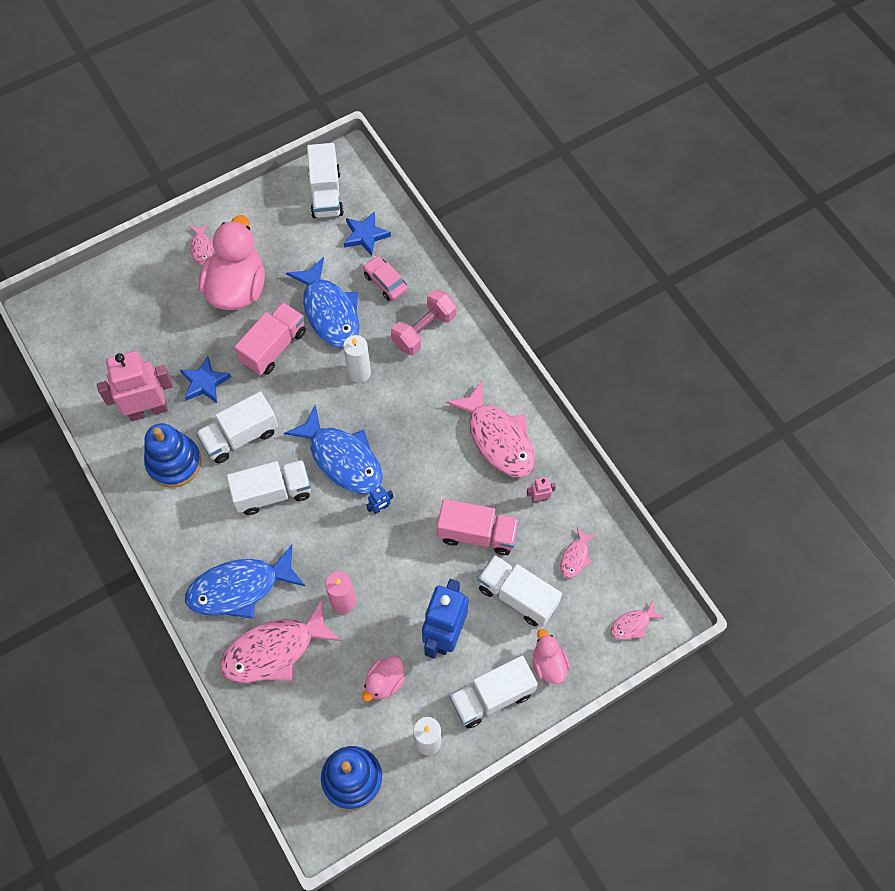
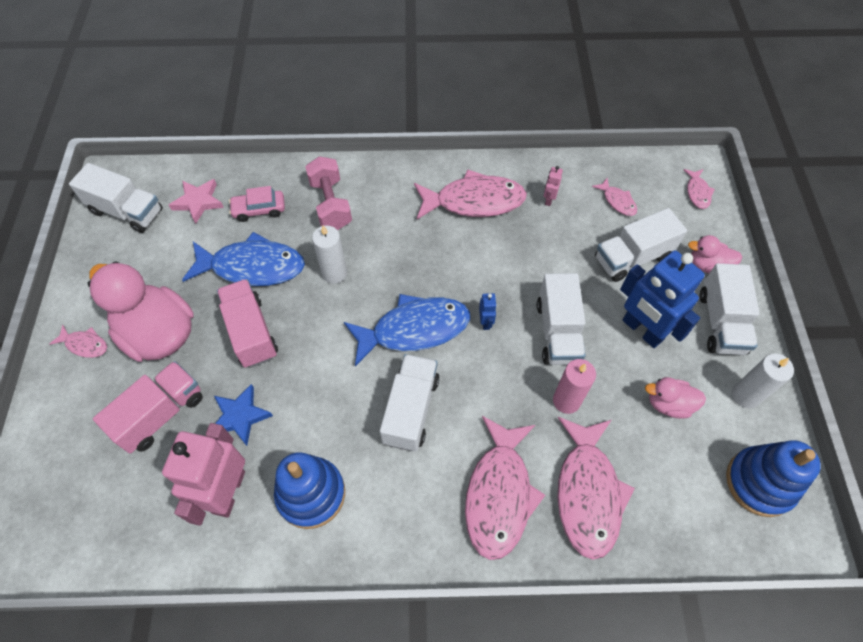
camera: 60 degrees left, 5 degrees down
blue fish [185,545,305,619] -> pink fish [465,416,545,560]
white truck [196,391,278,464] -> white truck moved to [537,273,586,365]
blue star [344,211,391,256] -> pink star [169,179,224,224]
pink duck [362,656,405,702] -> pink duck turned 120 degrees clockwise [645,377,706,419]
pink truck [437,499,519,555] -> pink truck moved to [93,361,203,454]

